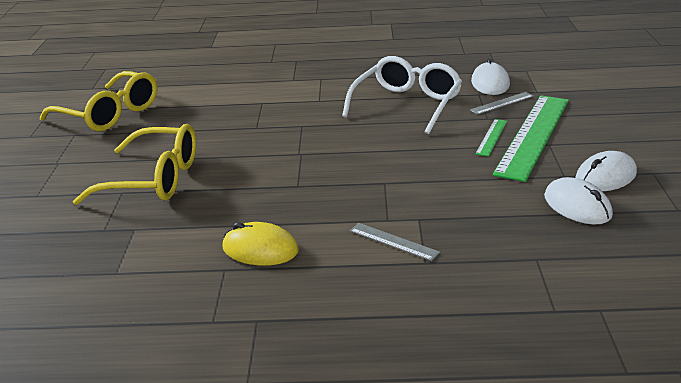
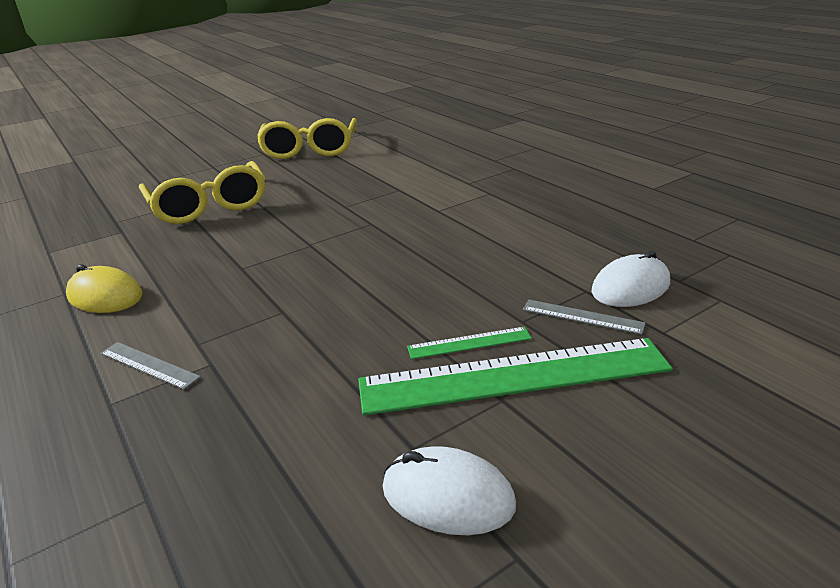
camera: 55 degrees right, 0 degrees up
yellow mouse [222,222,299,266] -> yellow mouse turned 45 degrees counterclockwise [66,264,142,313]
white glasses [342,56,462,134] -> none
grey ruler [350,223,440,261] -> grey ruler turned 60 degrees counterclockwise [101,342,201,390]
white mouse [544,177,613,225] -> none

